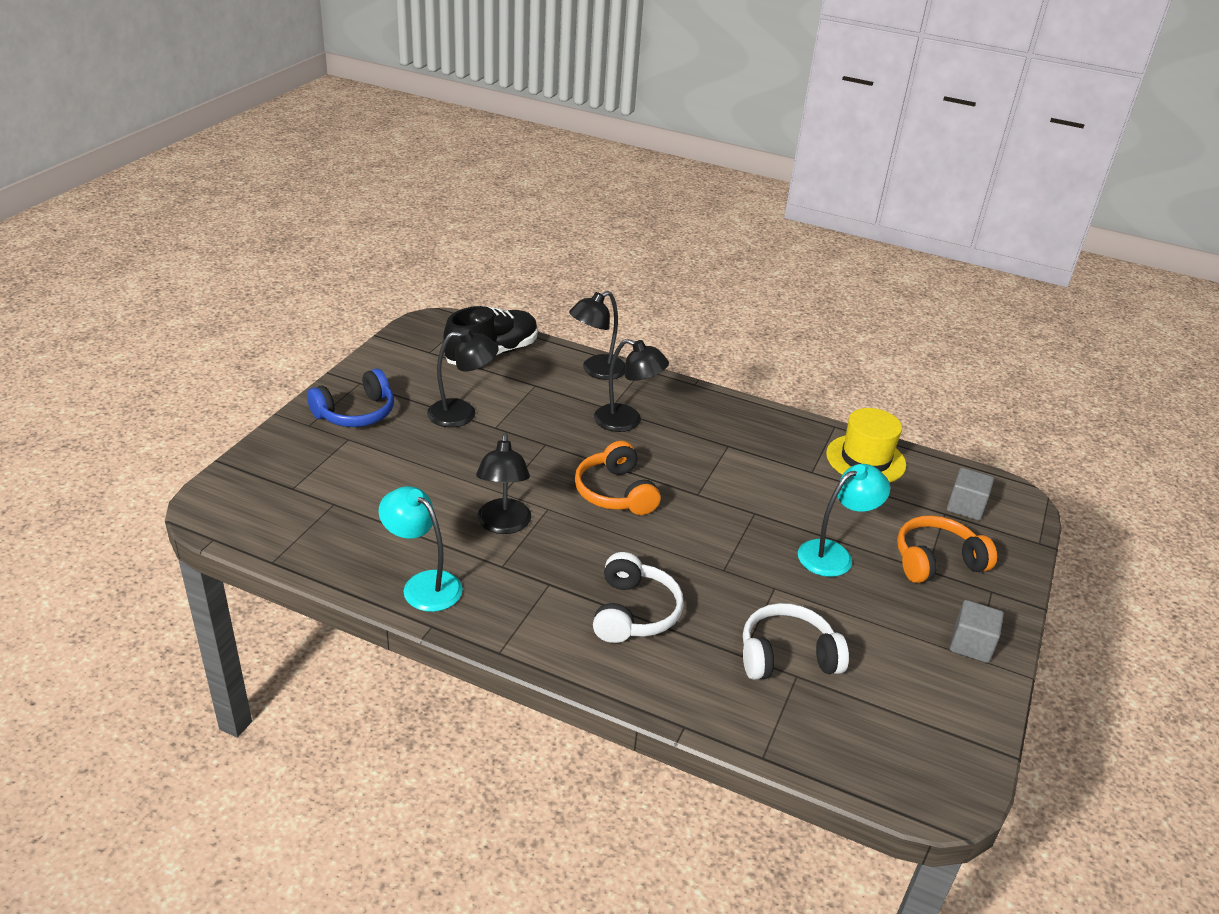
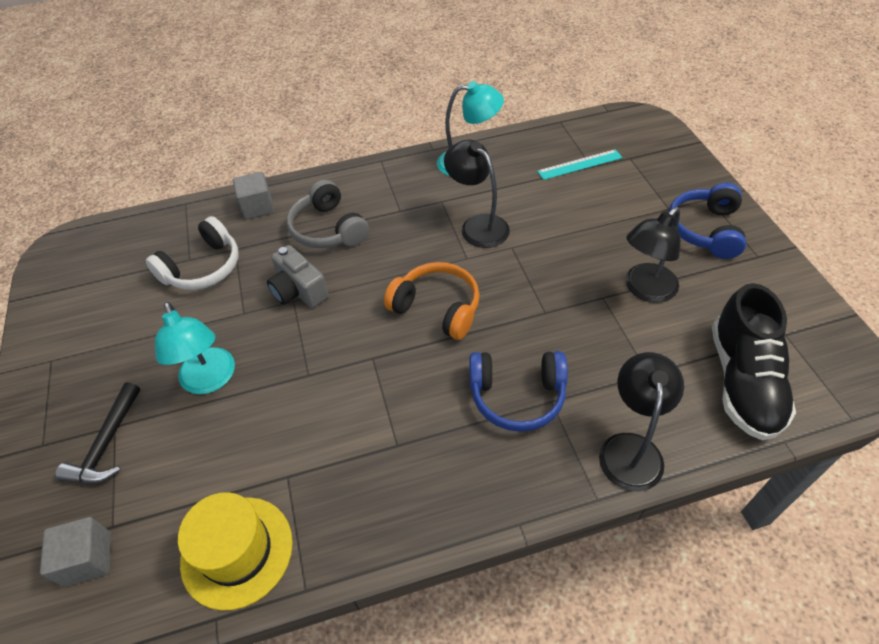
camera: 145 degrees right, 15 degrees up
white headphones [593,552,684,643] -> grey headphones [287,180,369,248]
black lamp [594,339,669,432] -> blue headphones [469,351,568,432]
turquoise lamp [798,464,890,577] -> turquoise lamp turned 45 degrees counterclockwise [155,302,235,394]
orange headphones [897,515,997,583] -> black hammer [55,382,140,483]
grey cube [950,600,1004,663] -> grey cube moved to [233,172,275,220]
none -> grey camera [267,245,329,308]
none -> turquoise ruler [537,149,623,180]

